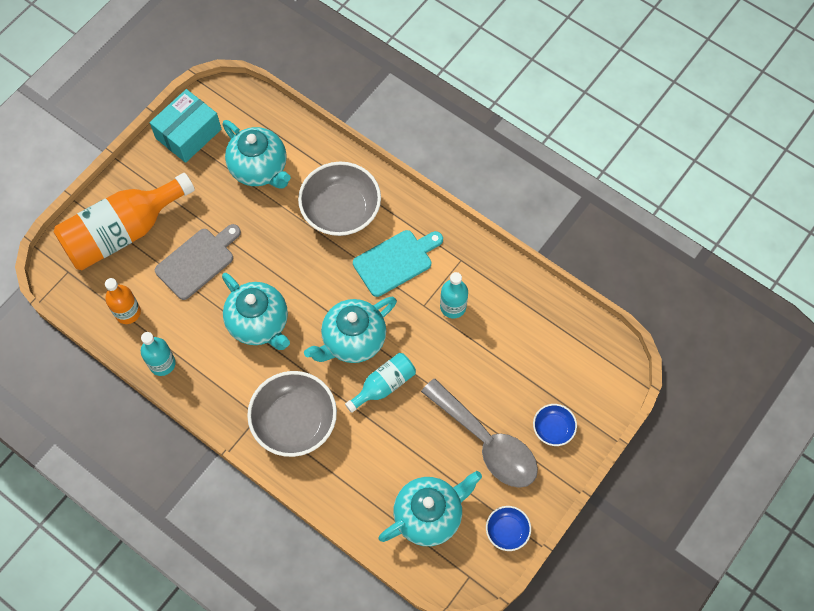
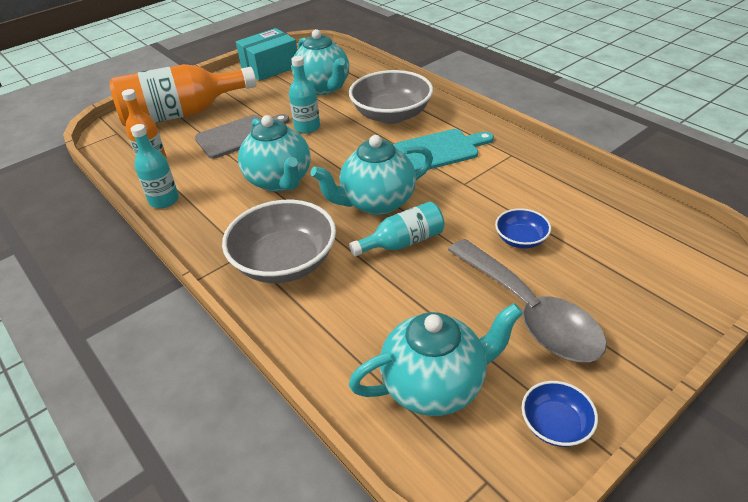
camera: 15 degrees right, 25 degrees down
turquoise bottle [440,272,468,318] -> turquoise bottle moved to [289,56,320,134]
blue bowl [533,404,577,446] -> blue bowl moved to [495,208,551,248]

